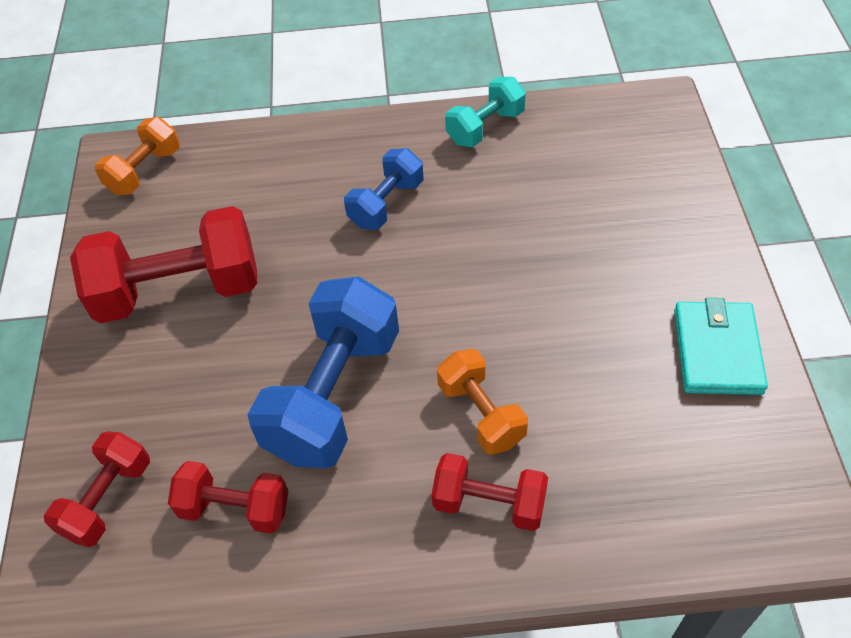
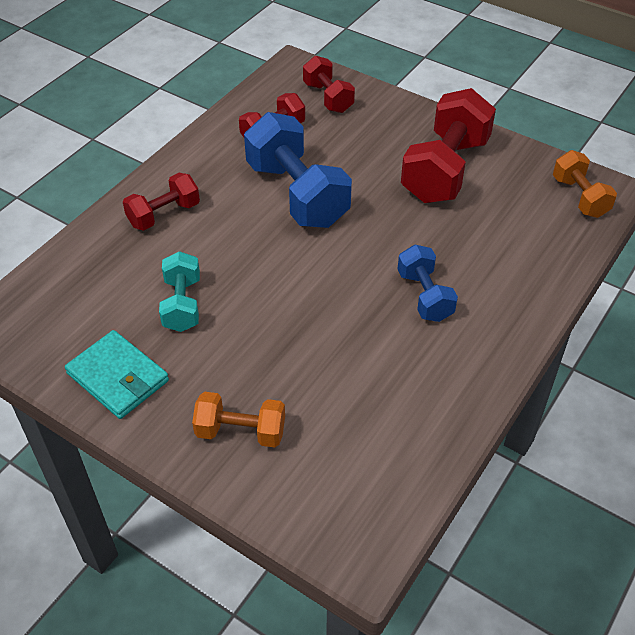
camera: 125 degrees right, 5 degrees down
orange dumbbell [437,349,528,455] -> orange dumbbell moved to [192,392,285,447]
turquoise dumbbell [445,77,526,147] -> turquoise dumbbell moved to [159,251,200,332]

